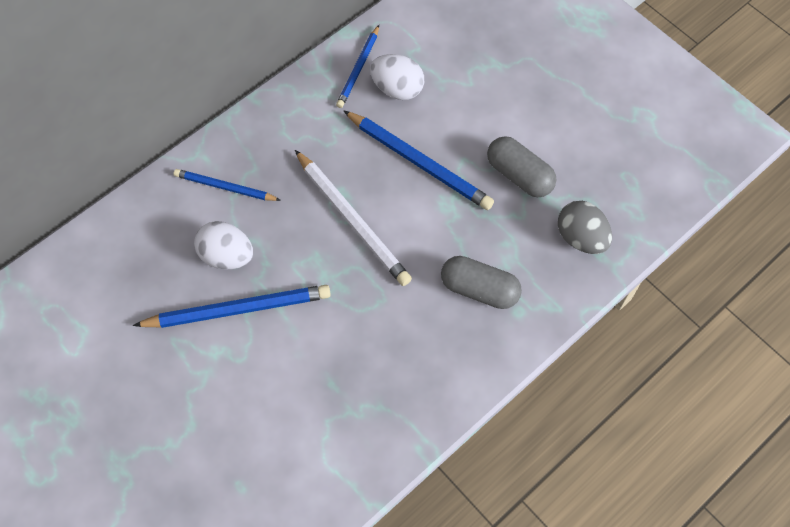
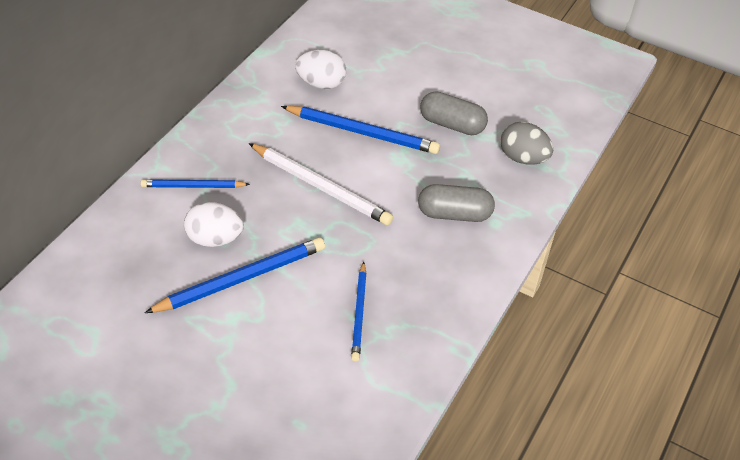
camera: 20 degrees left, 15 degrees down
blue pencil [336,25,379,108] -> blue pencil moved to [351,261,367,361]

